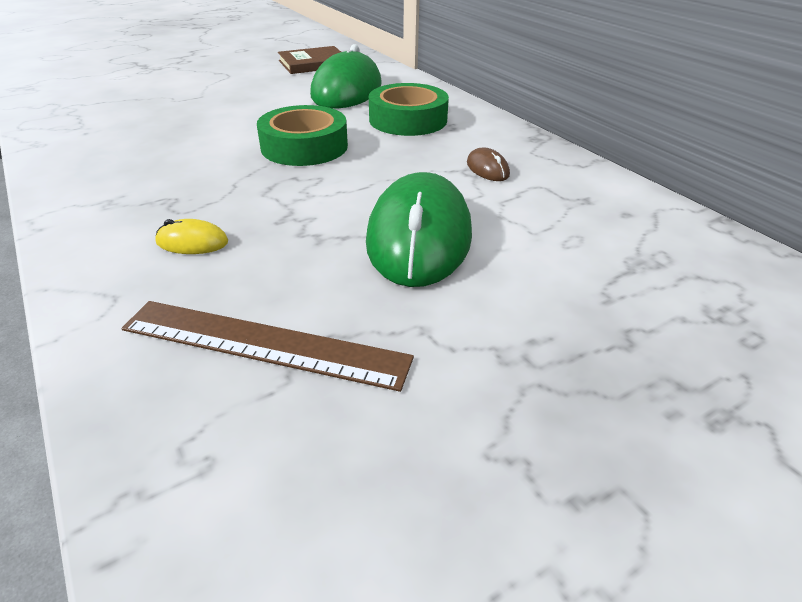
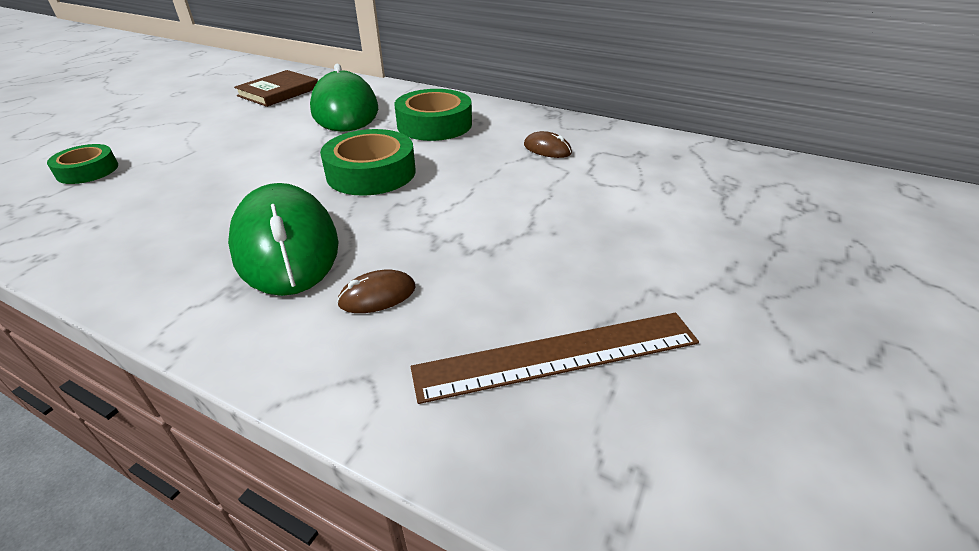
camera: 30 degrees left, 0 degrees up
yellow mouse [155,219,228,254] -> brown mouse [337,270,416,313]
green mouse [366,172,472,287] -> green mouse moved to [228,183,338,296]
none -> green tape [47,144,118,184]

